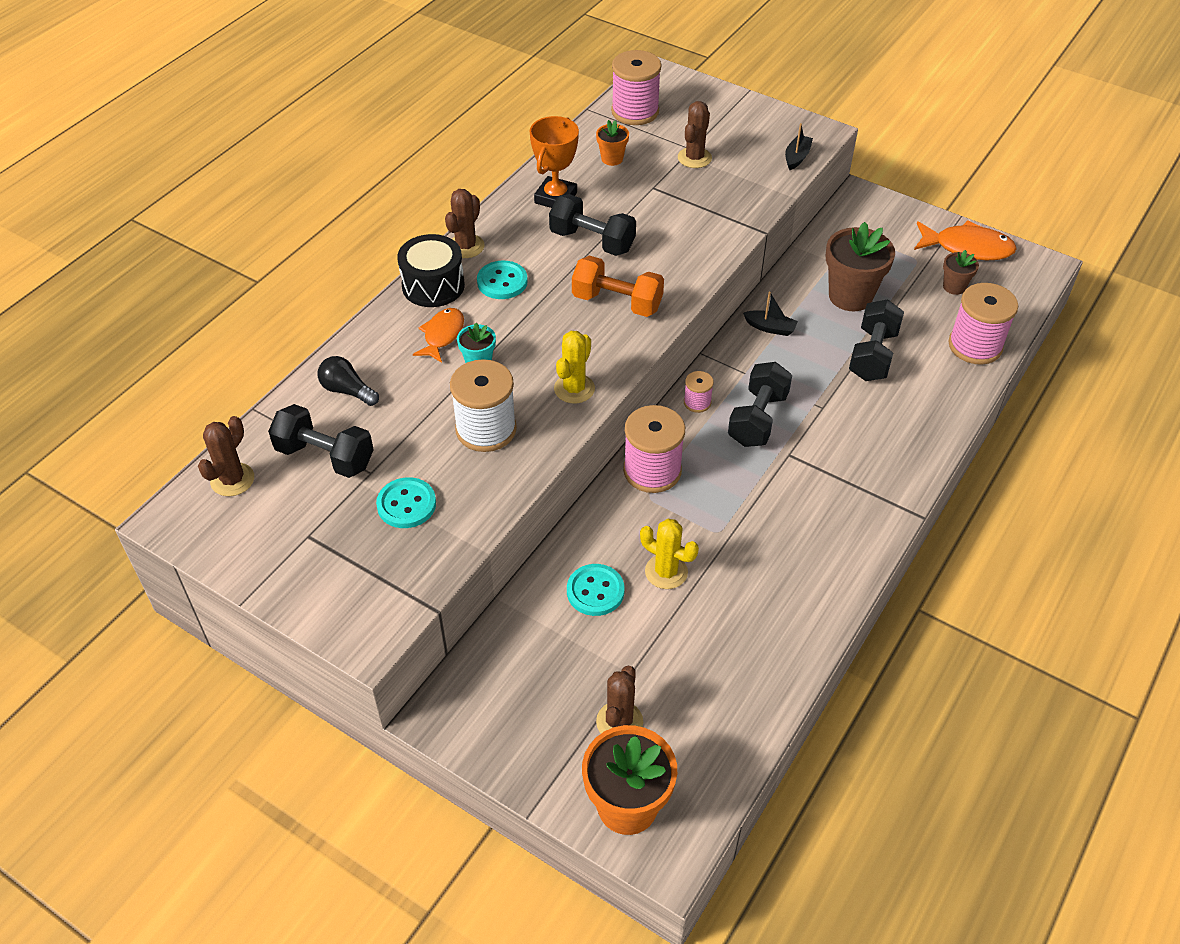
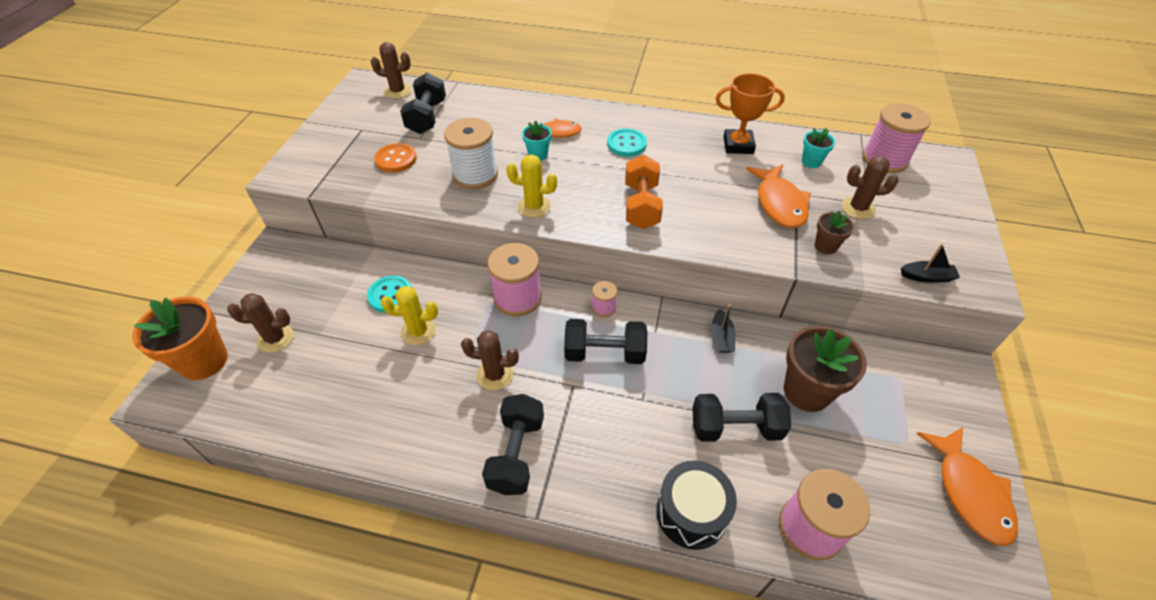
camera: 70 degrees right, 0 degrees up
black light bulb [318,356,379,406] -> none
turquoise button [376,477,436,528] -> orange button [374,143,417,173]
black drum [397,234,465,307] -> black drum moved to [656,460,737,550]
brown cactus [445,189,485,258] -> brown cactus moved to [461,330,519,390]
black dumbbell [549,194,636,256] -> black dumbbell moved to [482,394,544,495]
orange flower pot [596,120,629,166] -> turquoise flower pot [802,128,835,168]
yellow cactus [640,519,699,589] -> yellow cactus turned 75 degrees clockwise [381,286,438,345]
brown flower pot [943,250,979,295] -> brown flower pot moved to [815,210,854,254]
none -> orange fish [746,164,811,228]

